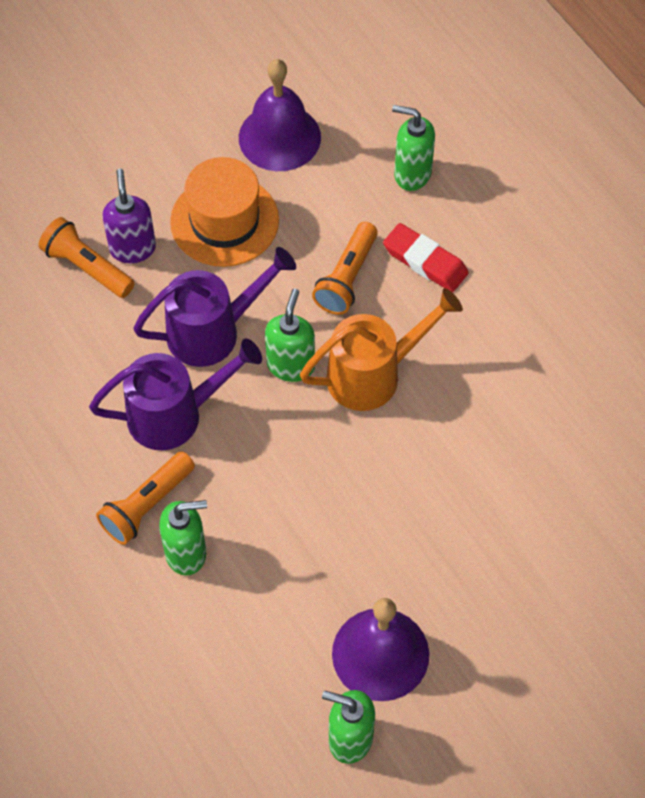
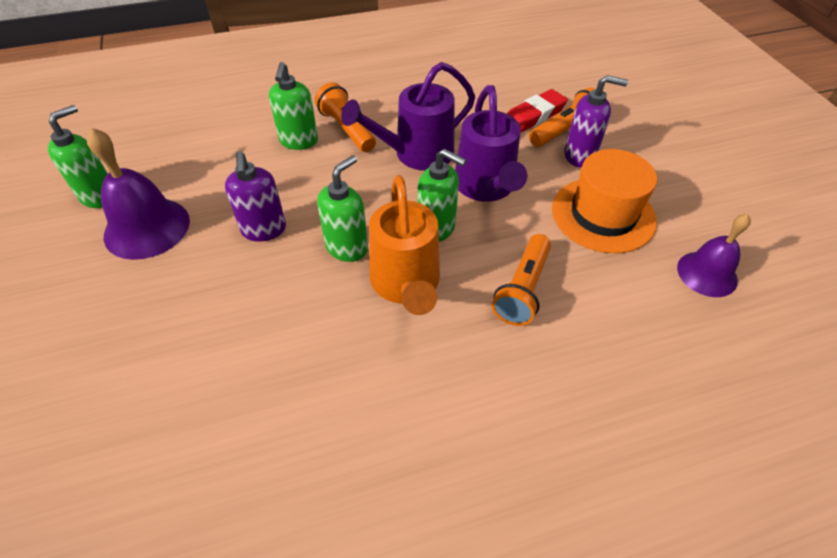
camera: 105 degrees right, 10 degrees down
purple watering can [89,338,262,450] -> purple watering can turned 60 degrees clockwise [341,62,475,171]
purple bell [239,59,321,171] -> purple bell [677,214,751,297], size x0.66
orange flashlight [312,222,378,315] -> orange flashlight turned 105 degrees counterclockwise [492,234,551,326]
red eraser [383,223,469,292] -> red eraser moved to [507,89,568,133]
green soap dispenser [392,105,435,191] -> green soap dispenser moved to [317,155,368,262]
none -> purple soap dispenser [225,151,286,242]

